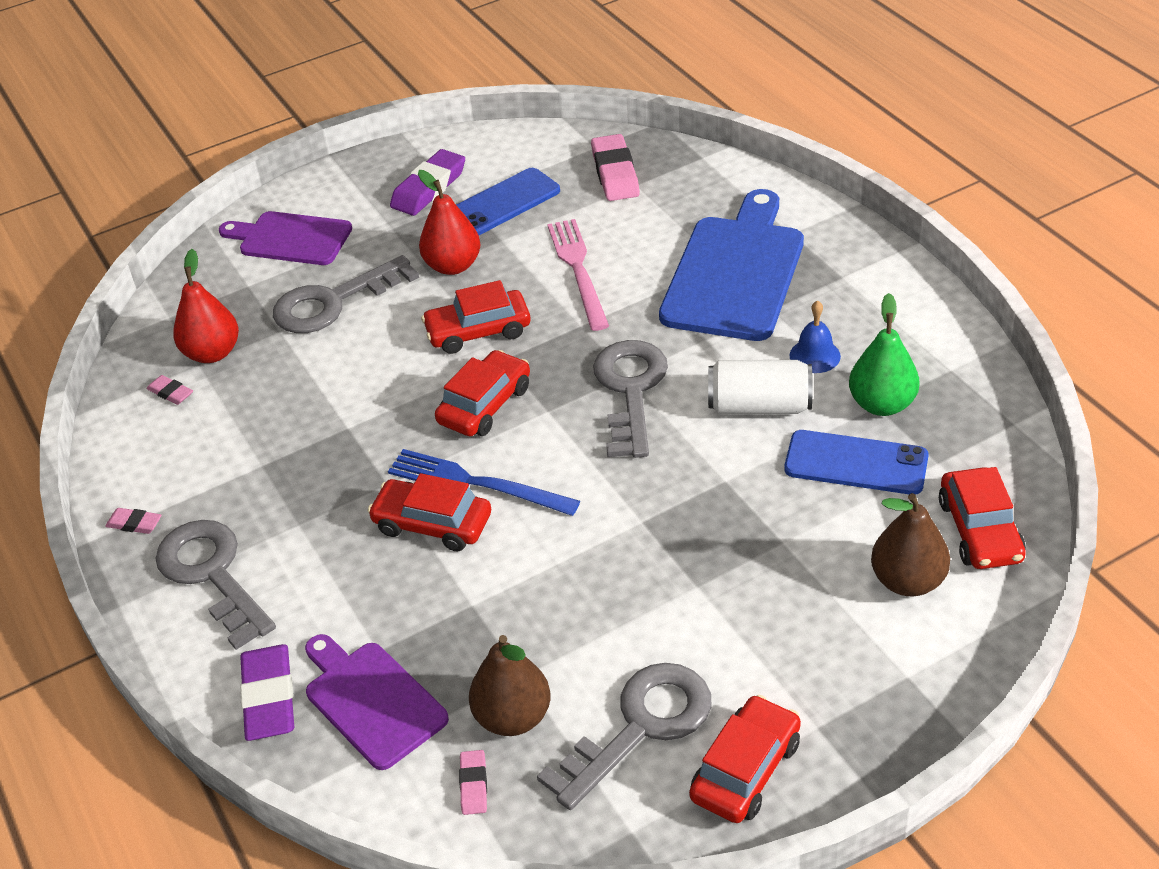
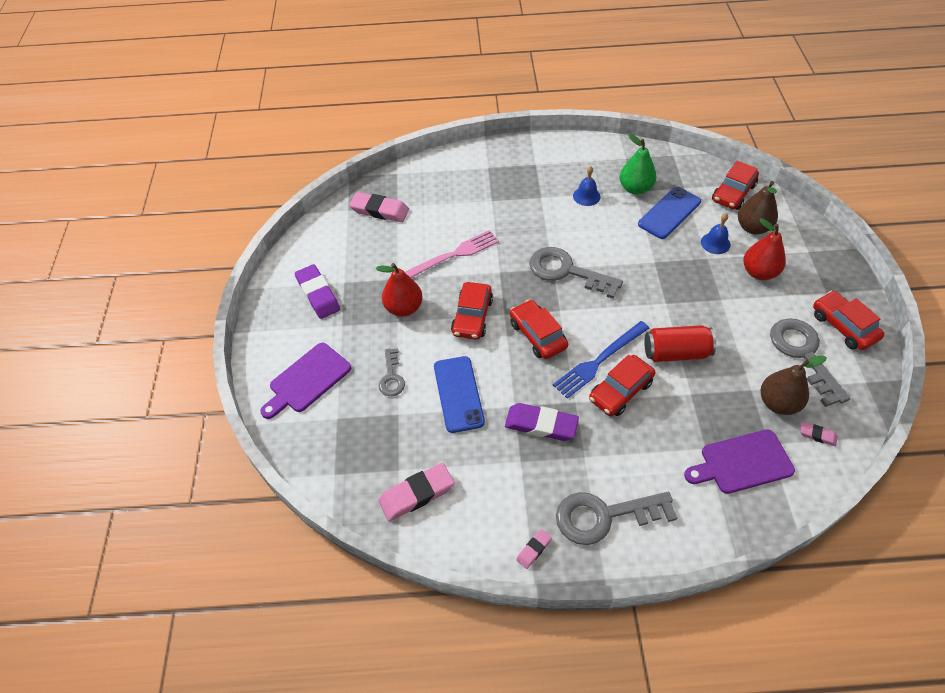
camera: 65 degrees left, 10 degrees up
pink eraser [147,375,193,405] -> pink eraser [378,463,454,521], size x1.96
red pear [173,249,239,363] -> red pear moved to [743,218,786,280]
purple eraser [240,644,294,741] -> purple eraser moved to [505,403,579,441]
grey key [273,255,419,333] -> grey key [379,348,405,396], size x0.54
blue phone [457,168,560,235] -> blue phone moved to [434,356,485,433]
pink fork [547,219,609,331] -> pink fork turned 135 degrees clockwise [405,230,499,278]
blue cutting board [659,189,804,341] -> none
white can [708,360,813,414] -> none
red car [939,467,1026,569] -> red car turned 105 degrees clockwise [712,161,759,210]
none -> red can [644,325,716,362]
none -> blue bell [701,213,731,254]

